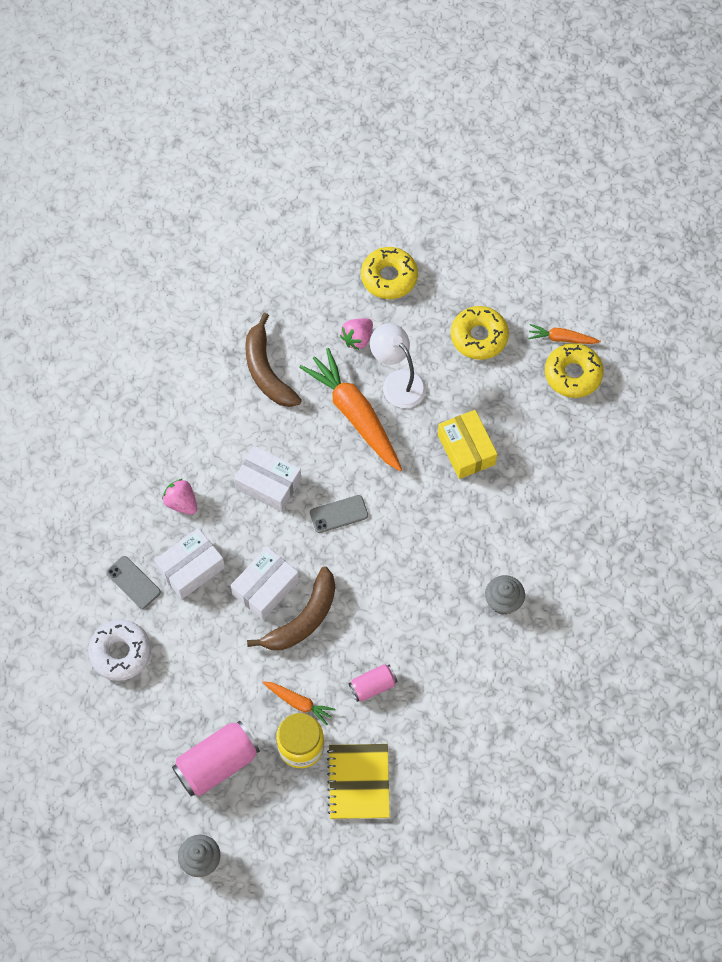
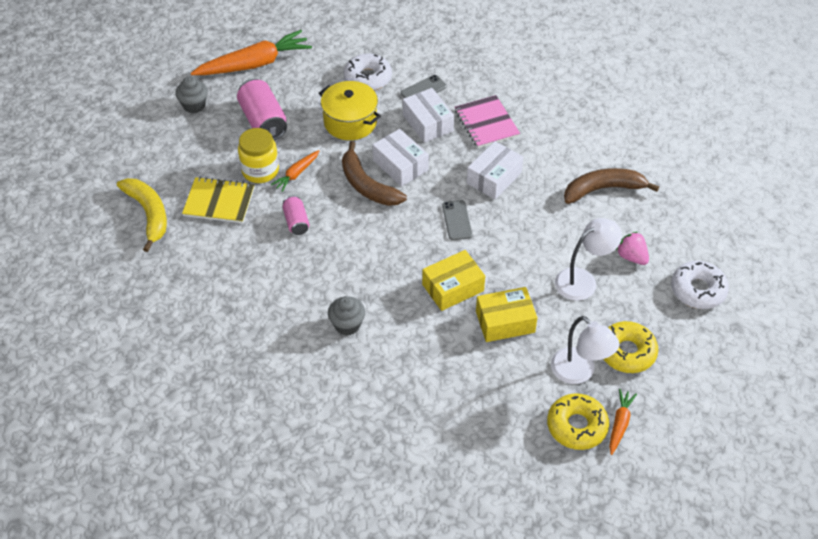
camera: 100 degrees right, 15 degrees down
pink strawberry [162,479,197,515] -> pink notebook [455,95,520,148]
orange carrot [299,348,402,471] -> orange carrot moved to [191,30,312,75]
yellow donut [361,247,418,299] -> white donut [671,261,729,309]
none -> yellow banana [117,178,167,252]
none -> yellow pot [319,81,381,140]
none -> yellow box [422,250,485,311]
none -> white lamp [551,316,619,384]

